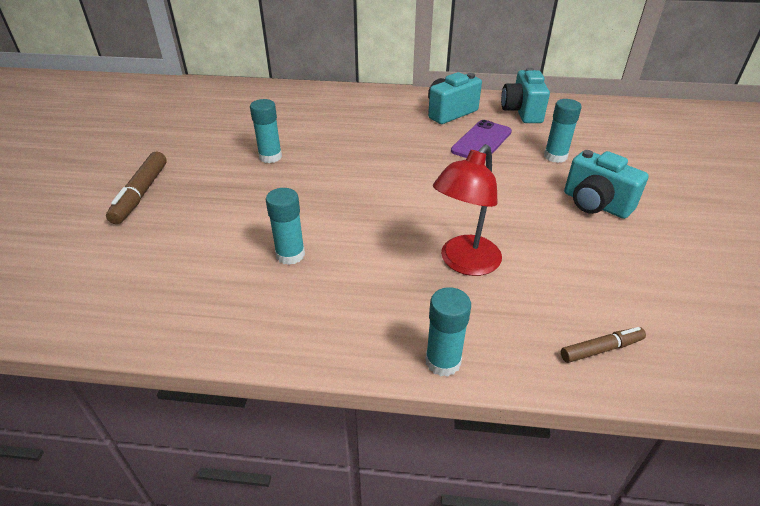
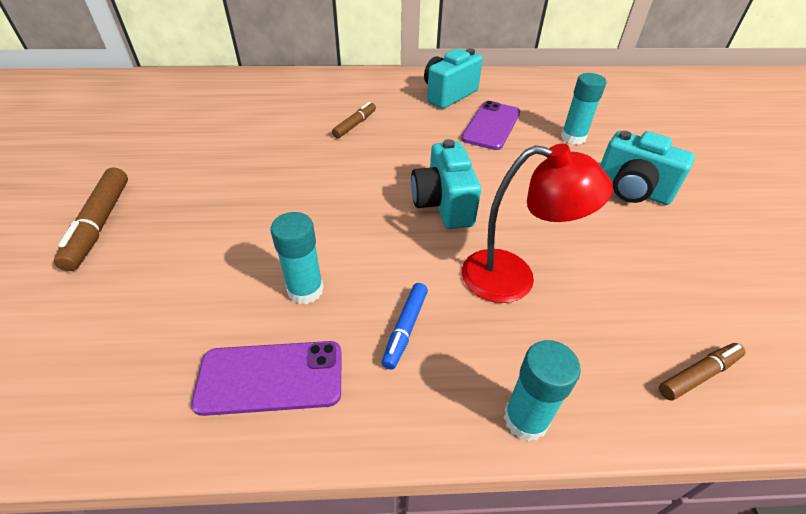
camera: 10 degrees left, 5 degrees up
turquoise glue stick [250,99,282,163] -> none
red lamp [433,144,502,276] -> red lamp turned 105 degrees counterclockwise [462,144,613,303]
turquoise camera [501,67,550,123] -> turquoise camera moved to [411,139,481,229]
none -> purple phone [191,341,342,416]
none -> brown marker [332,102,376,138]
none -> blue marker [382,283,428,369]

